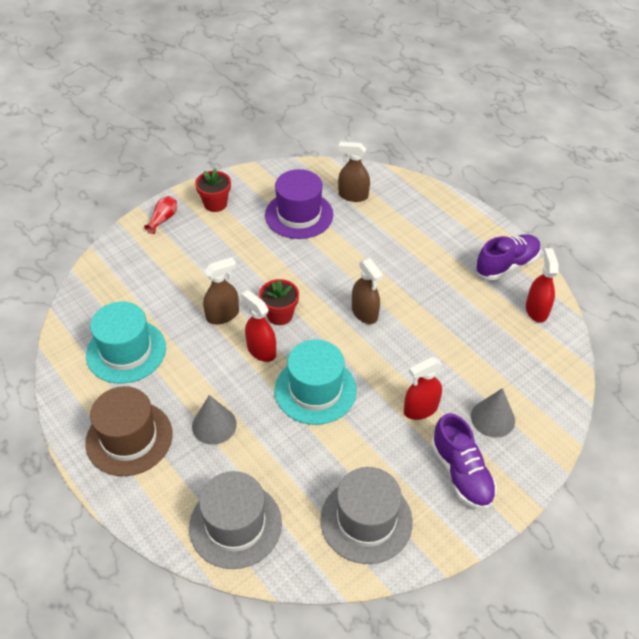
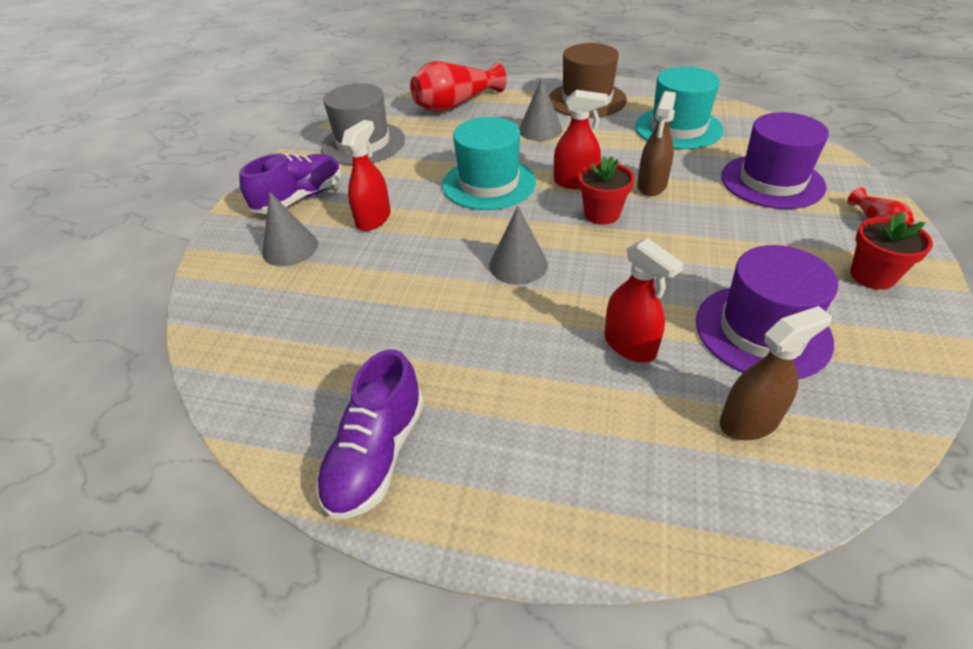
camera: 145 degrees right, 5 degrees down
grey hat [189,471,282,569] -> red vase [410,61,507,113]
brown spray bottle [352,258,383,324] -> grey cone [489,206,548,284]
purple shoe [431,413,497,510] -> purple shoe turned 105 degrees clockwise [239,153,342,214]
red spray bottle [526,248,559,323] -> red spray bottle moved to [605,238,684,362]
none -> purple hat [721,112,829,209]

